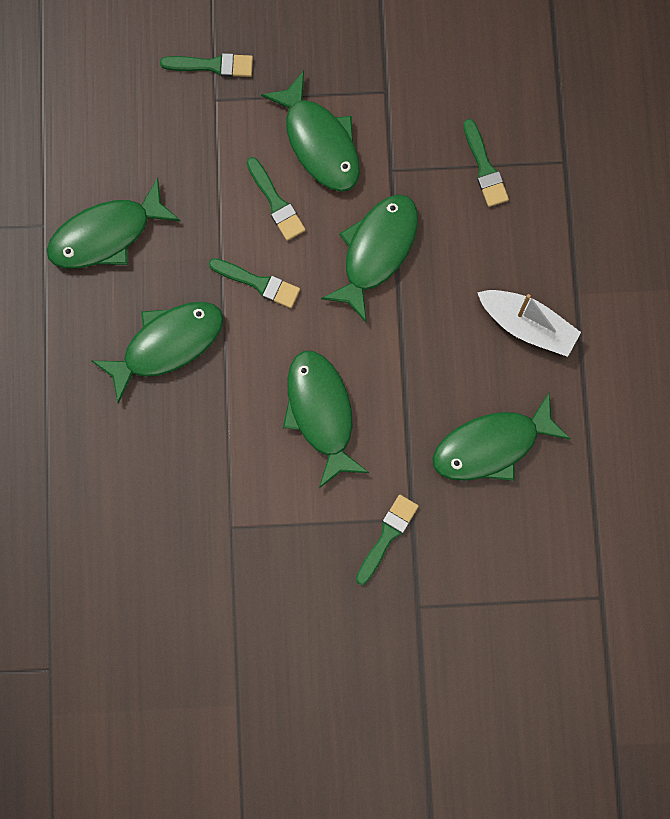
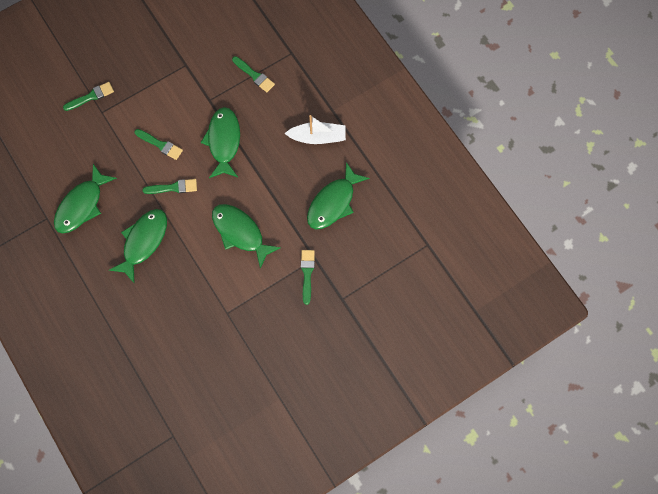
camera: 30 degrees left, 5 degrees down
green fish [261,71,360,192] -> none

